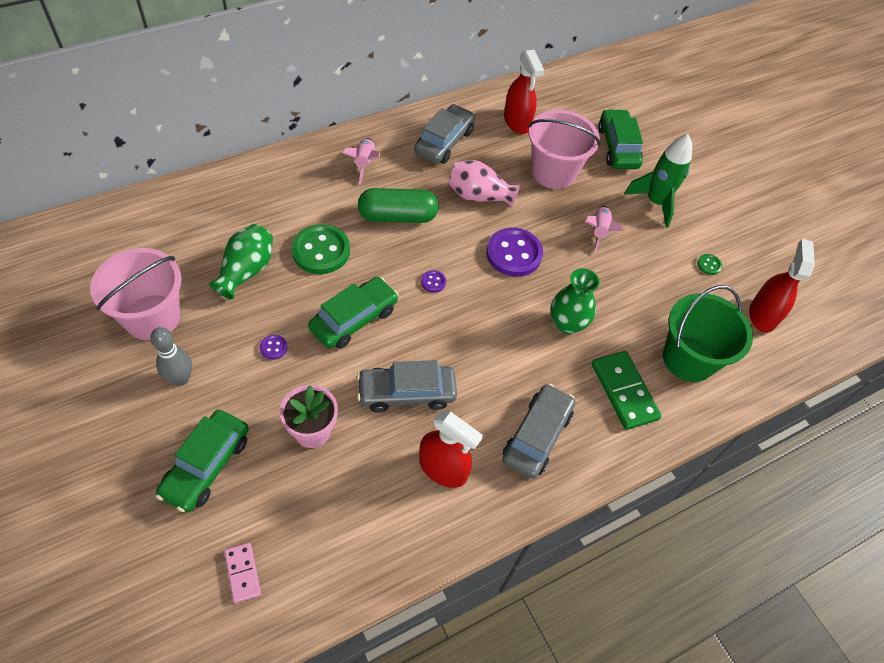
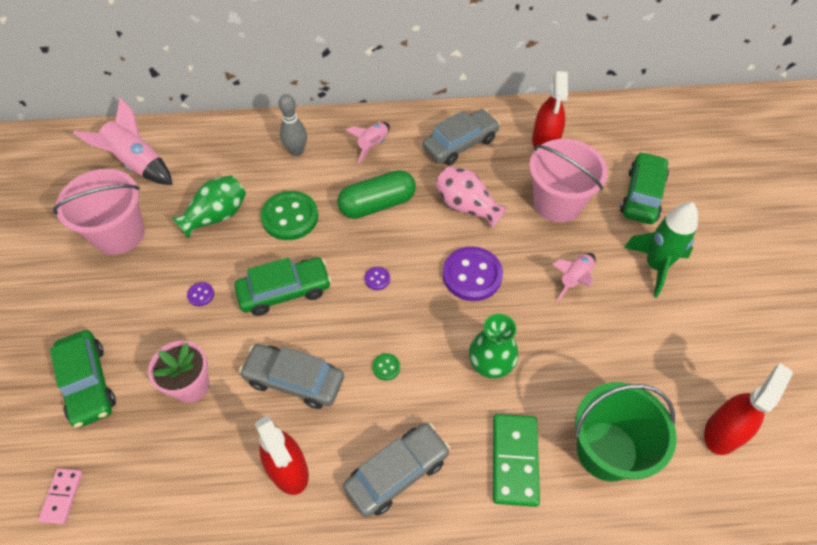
camera: 30 degrees right, 0 degrees up
grey bowling pin [150,327,192,386] -> grey bowling pin moved to [279,94,307,156]
green car [156,410,249,513] -> green car turned 75 degrees counterclockwise [50,330,116,428]
green capsule [358,188,439,223] -> green capsule turned 45 degrees counterclockwise [337,170,416,219]
green button [697,254,722,275] -> green button moved to [372,353,400,381]
none -> pink rocket [73,97,172,185]

